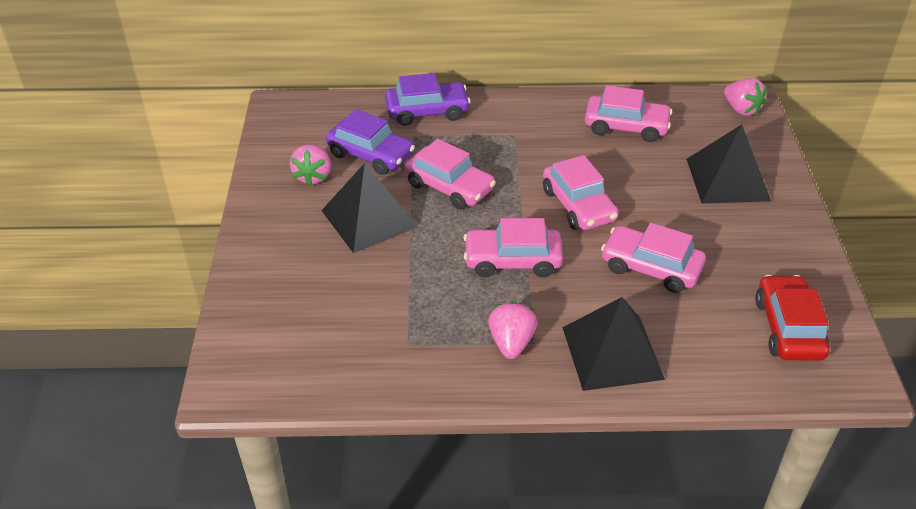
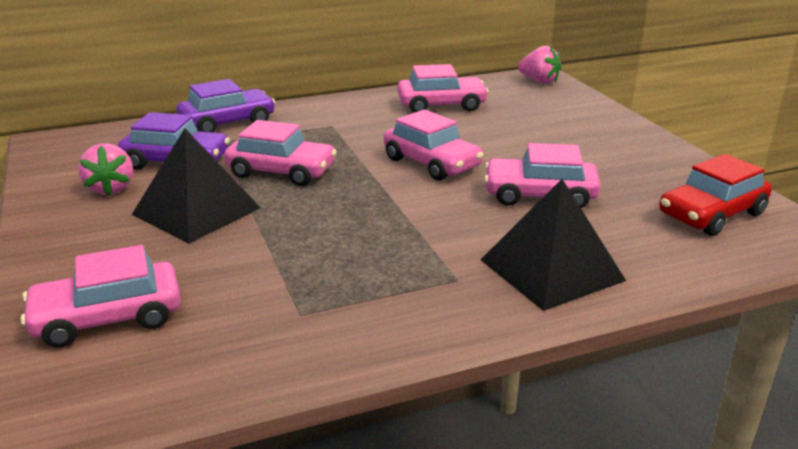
camera: 20 degrees left, 15 degrees down
pink car [464,218,563,277] -> pink car moved to [20,245,181,348]
pink strawberry [488,301,537,359] -> none
black pyramid [686,124,771,203] -> none
red car [755,275,830,361] -> red car turned 105 degrees counterclockwise [659,154,772,236]

